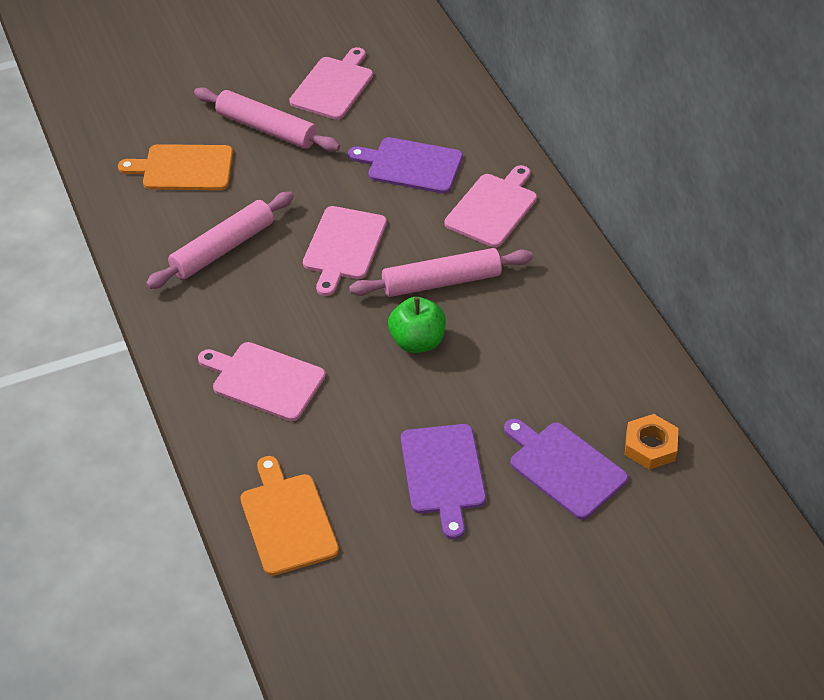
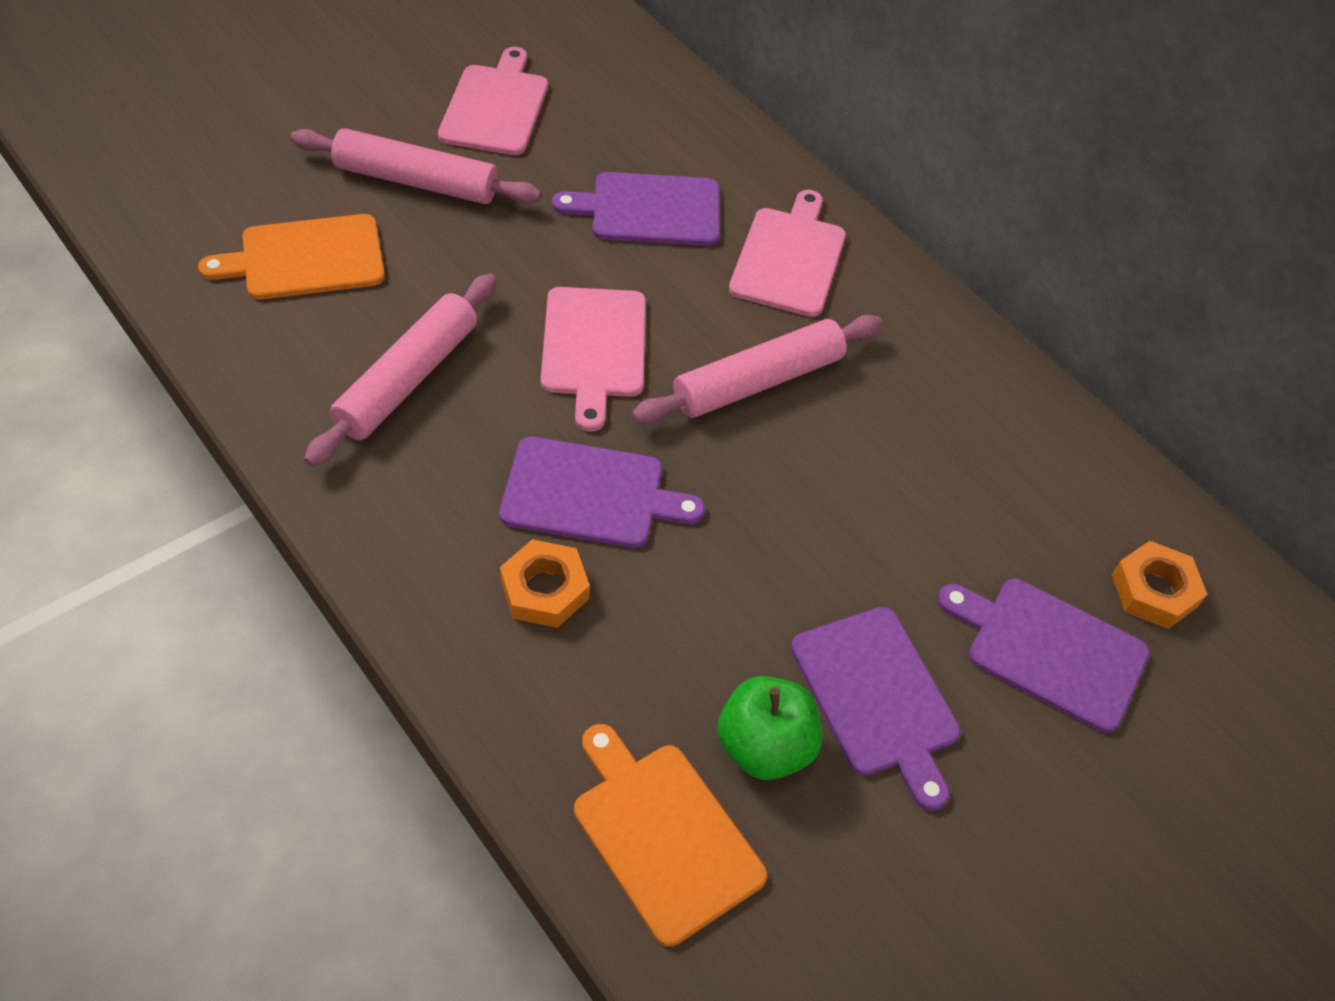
camera: 20 degrees left, 5 degrees up
pink cutting board [198,342,325,421] -> orange nut [500,539,590,628]
green apple [388,297,446,353] -> green apple moved to [717,676,822,780]
none -> purple cutting board [499,436,705,548]

